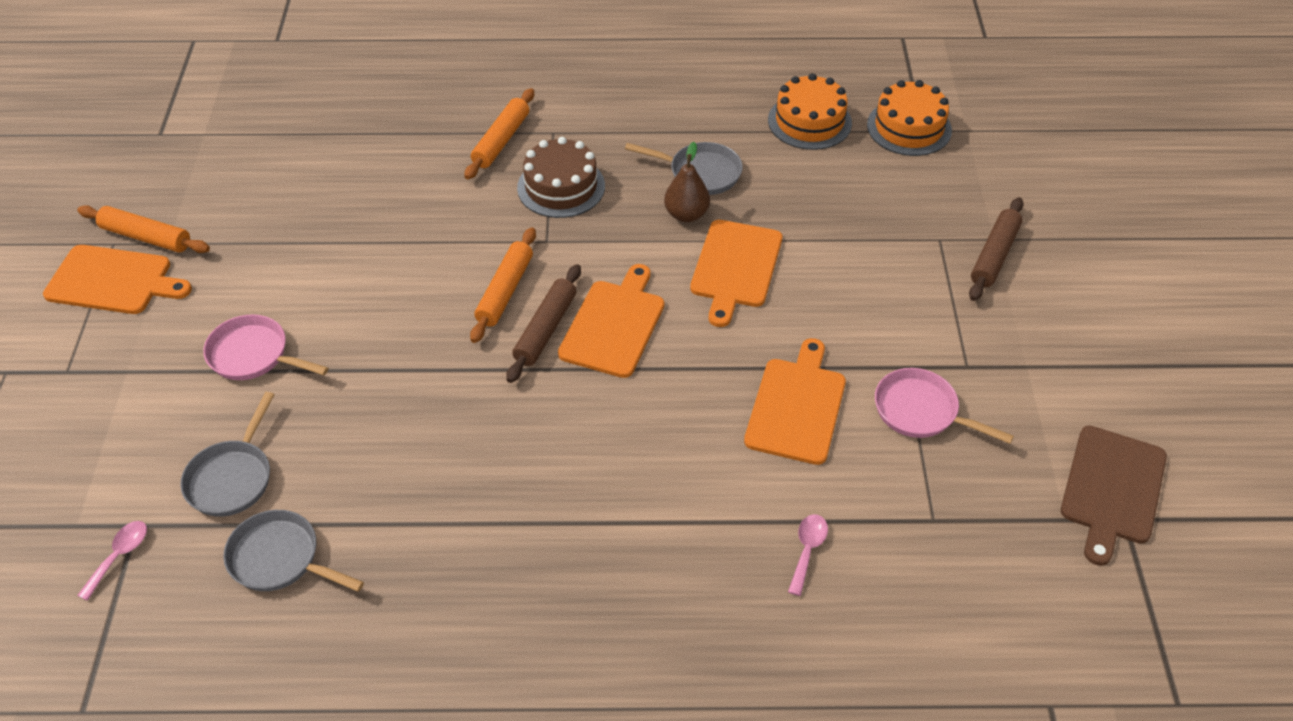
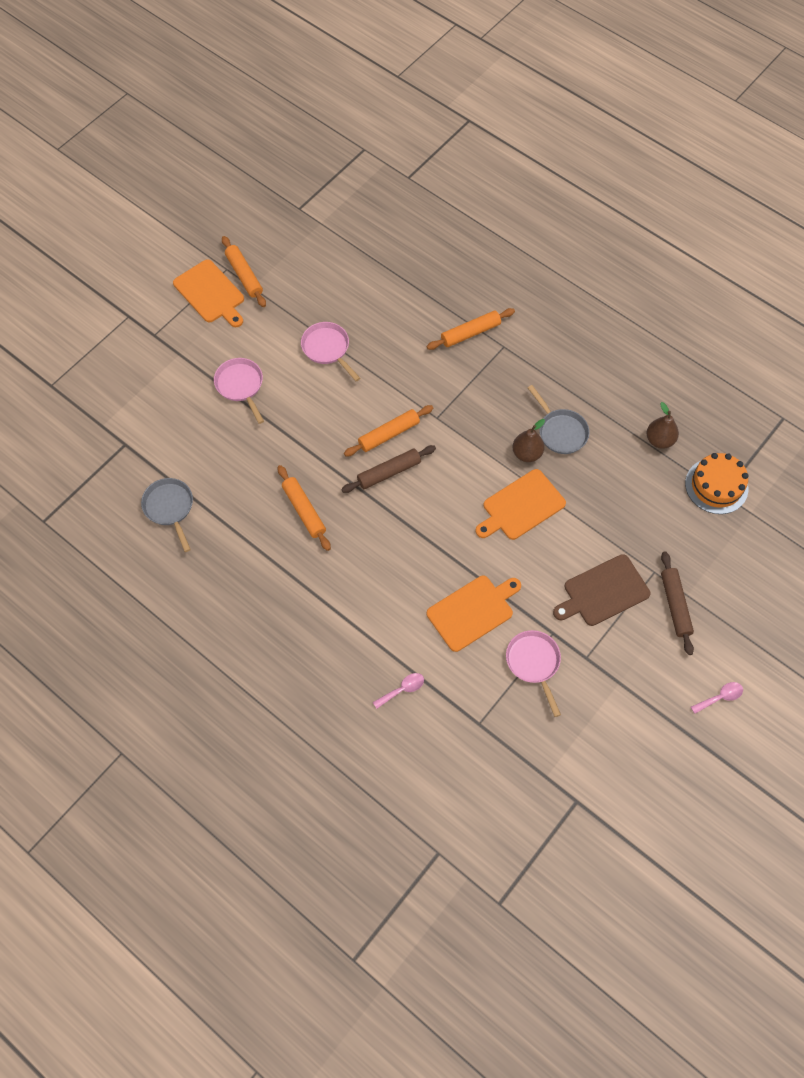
camera: 40 degrees right, 15 degrees up
pink spoon [77,521,147,601] -> pink spoon moved to [691,682,743,714]
grey pan [180,392,275,517] -> none
brown cake [517,137,605,218] -> none
orange cutting board [558,264,664,378] -> none
orange cake [768,73,852,150] -> brown pear [647,402,679,449]
brown rolling pin [969,197,1024,301] -> brown rolling pin turned 75 degrees counterclockwise [661,551,694,655]
brown cutting board [1061,426,1167,566] -> brown cutting board moved to [553,554,650,626]
none -> orange rolling pin [278,465,331,551]
none -> pink pan [301,322,360,381]

